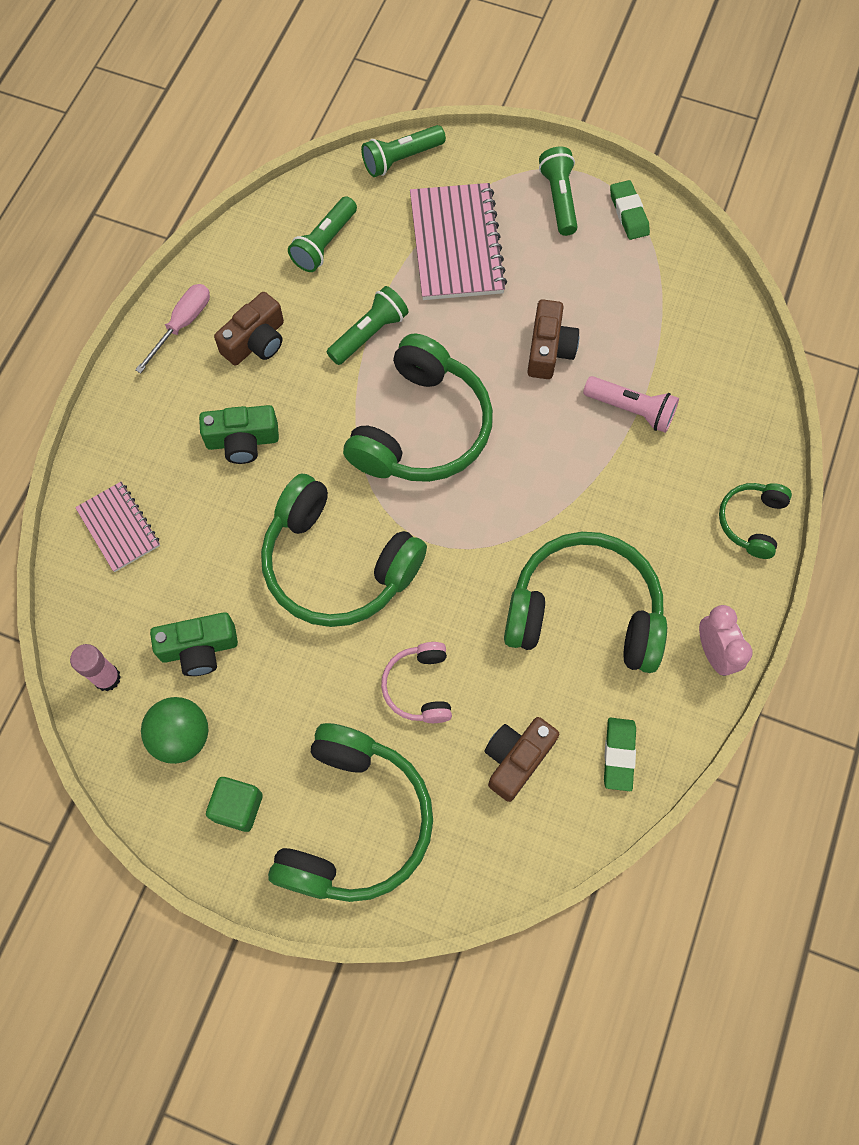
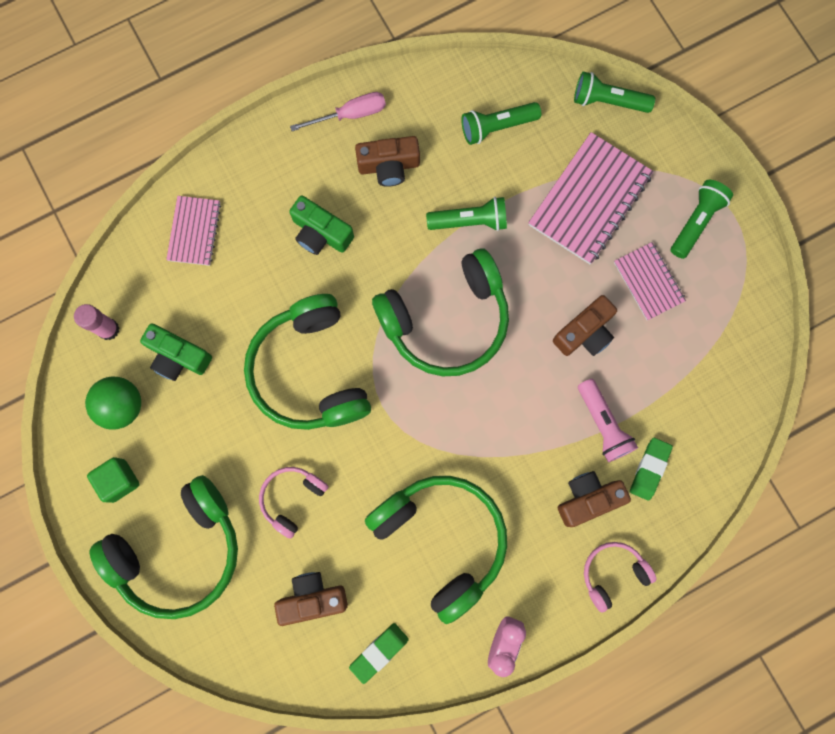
camera: 40 degrees right, 10 degrees up
green eraser [610,180,650,240] -> green eraser moved to [630,438,673,501]
green headphones [719,483,792,559] -> pink headphones [584,542,657,613]
none -> brown camera [558,471,631,527]
none -> pink notebook [614,242,686,320]

